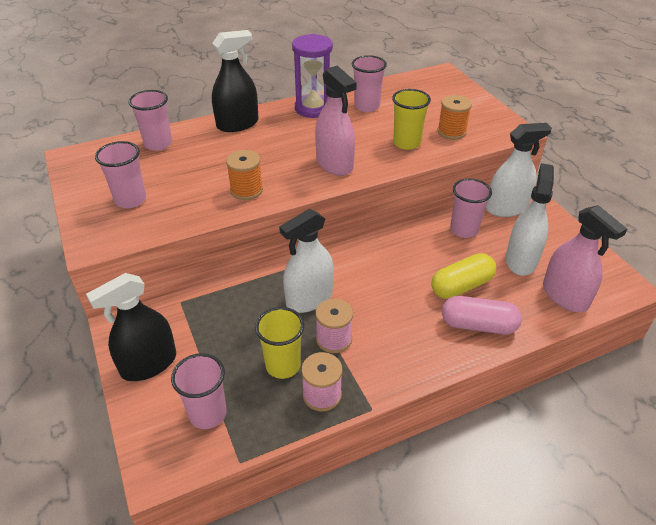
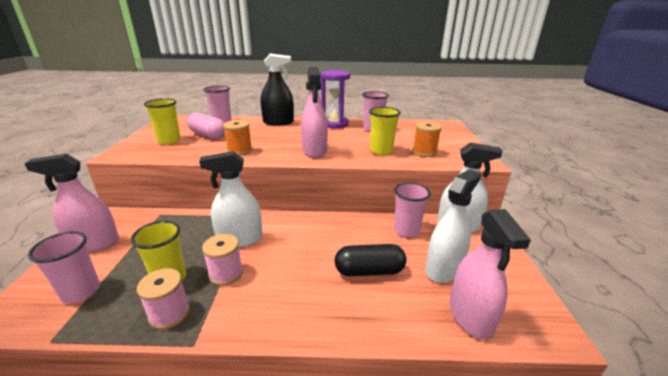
camera: 25 degrees right, 15 degrees down
black spray bottle [86,273,176,381] -> pink spray bottle [24,154,119,252]
pink cup [95,141,146,208] -> yellow cup [144,98,181,144]
yellow capsule [431,253,496,299] -> black capsule [334,244,406,276]
pink capsule [442,296,522,334] -> pink capsule moved to [187,113,225,139]

